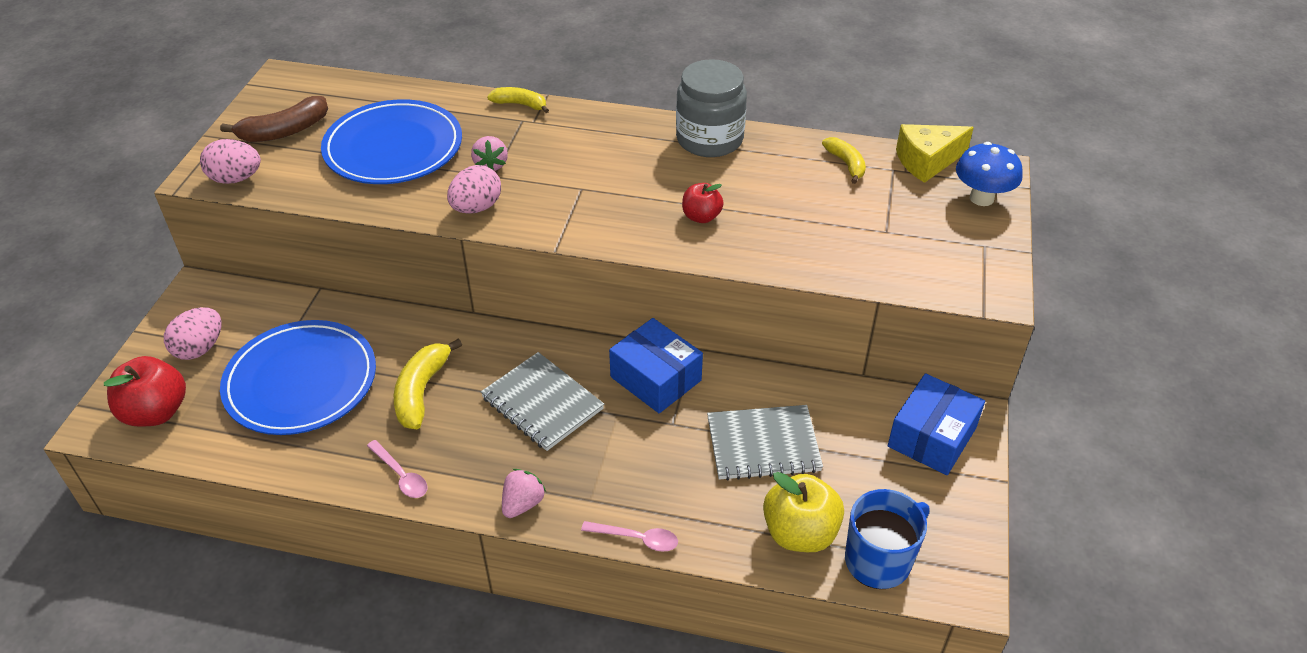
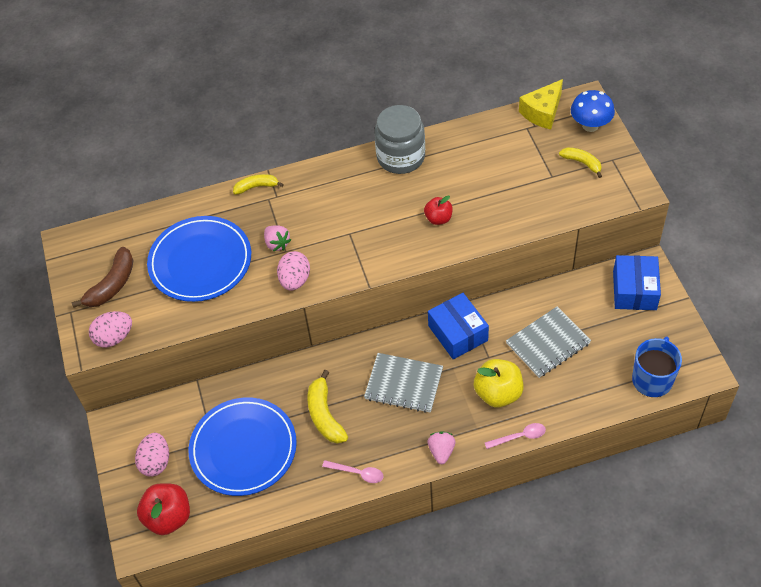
camera: 25 degrees left, 10 degrees up
blue box [609,318,703,413] -> blue box turned 45 degrees clockwise [428,293,489,359]
yellow apple [763,472,844,552] -> yellow apple moved to [474,359,523,407]
yellow banana [822,137,866,184] -> yellow banana moved to [559,147,602,178]

